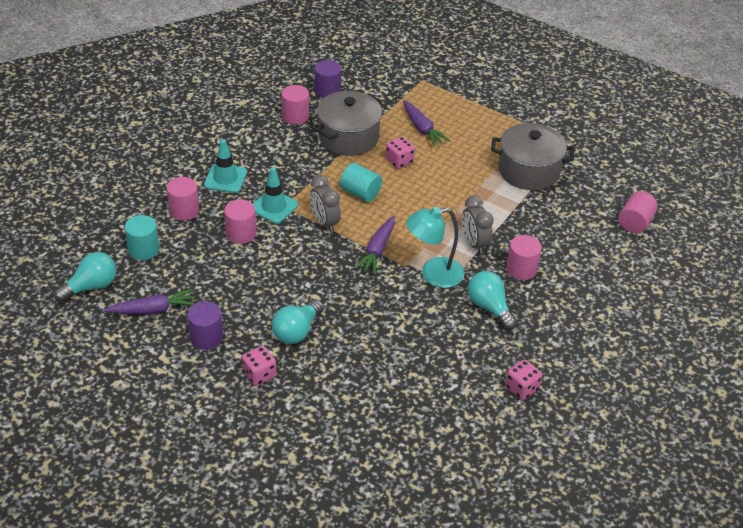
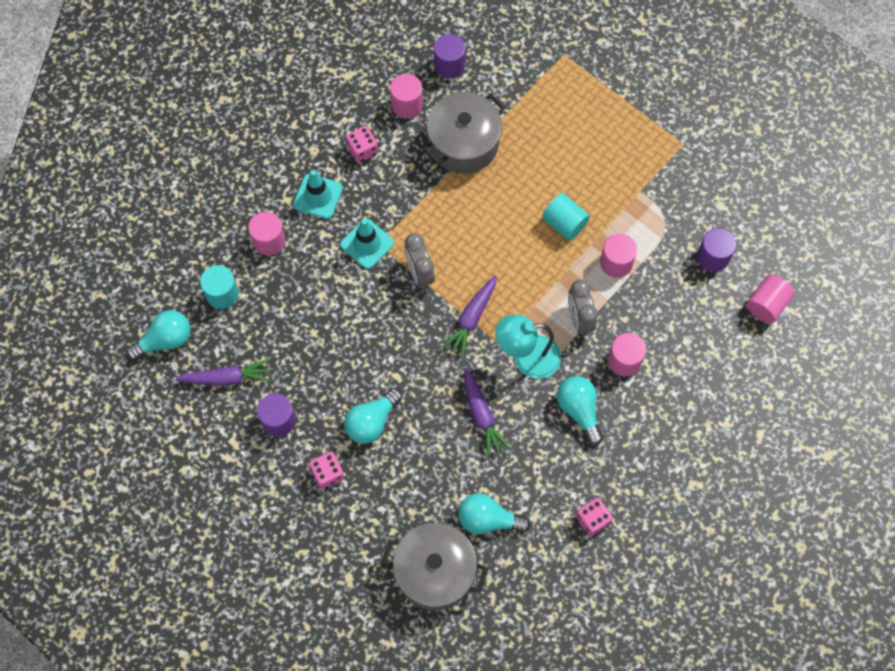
camera: 10 degrees right, 25 degrees up
pink cylinder [224,199,256,244] -> pink cylinder moved to [600,234,637,278]
turquoise cylinder [340,163,382,202] -> turquoise cylinder moved to [542,193,590,240]
pink dice [386,137,415,169] -> pink dice moved to [346,126,378,163]
purple carrot [403,100,450,147] -> purple carrot moved to [464,368,511,458]
grey pot [491,123,574,190] -> grey pot moved to [382,523,488,610]
none -> turquoise light bulb [458,493,531,534]
none -> purple cylinder [697,228,736,272]

